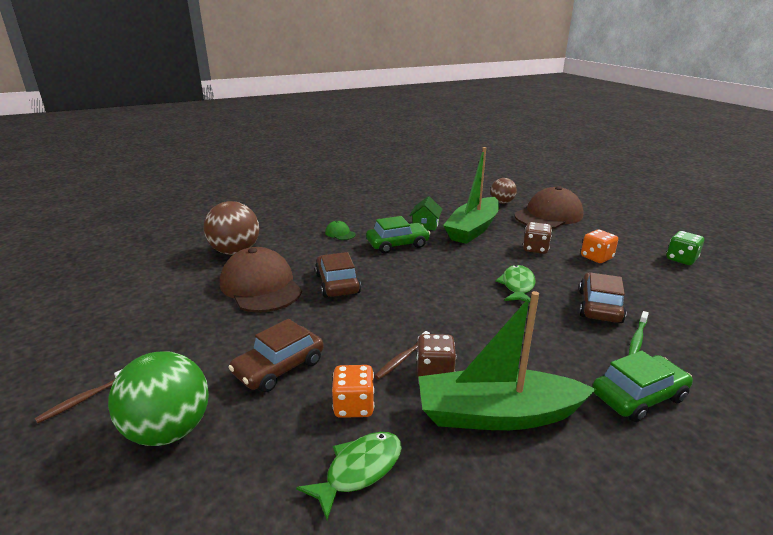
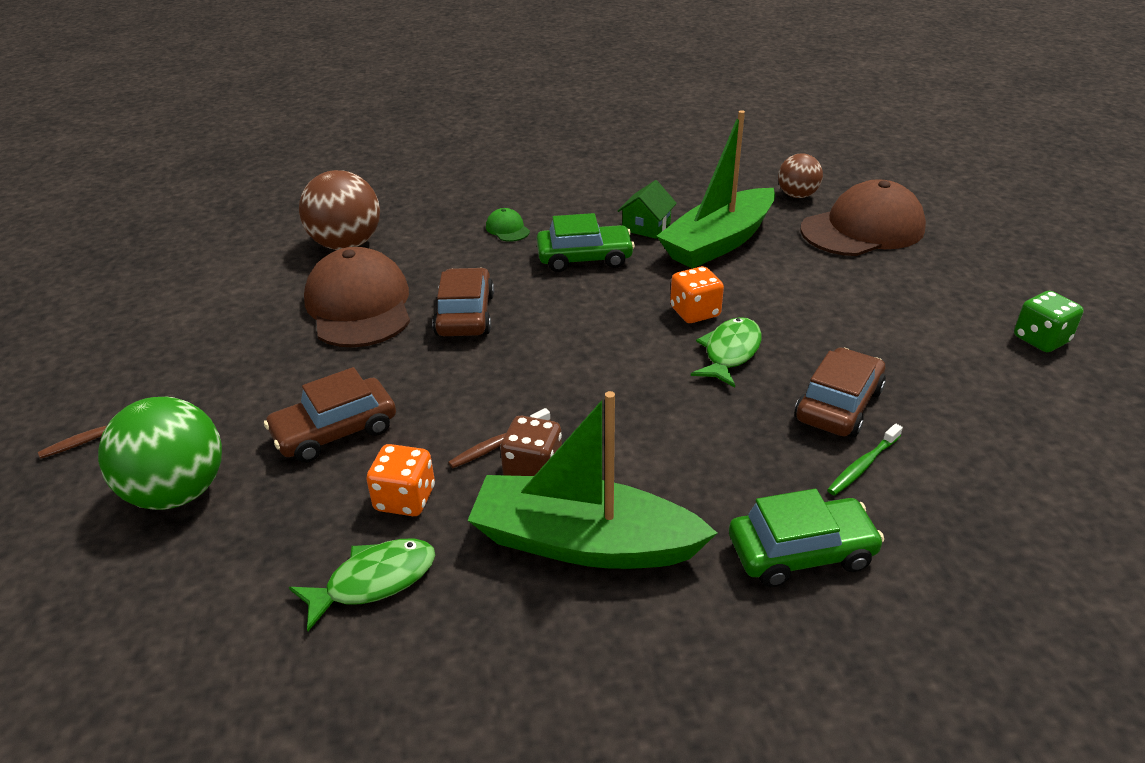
camera: 15 degrees right, 10 degrees up
brown dice [523,222,552,254] -> none
orange dice [581,229,618,263] -> orange dice moved to [670,266,724,323]

